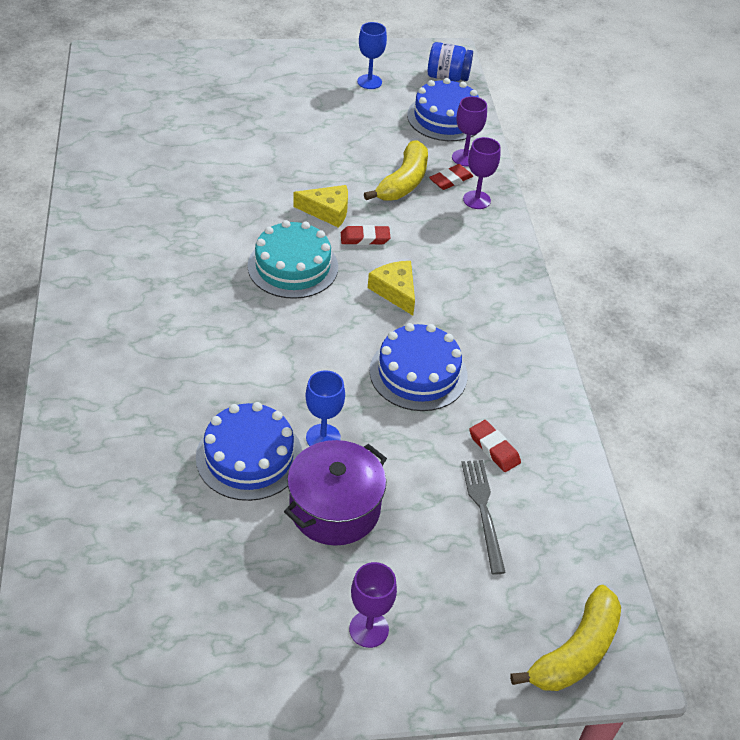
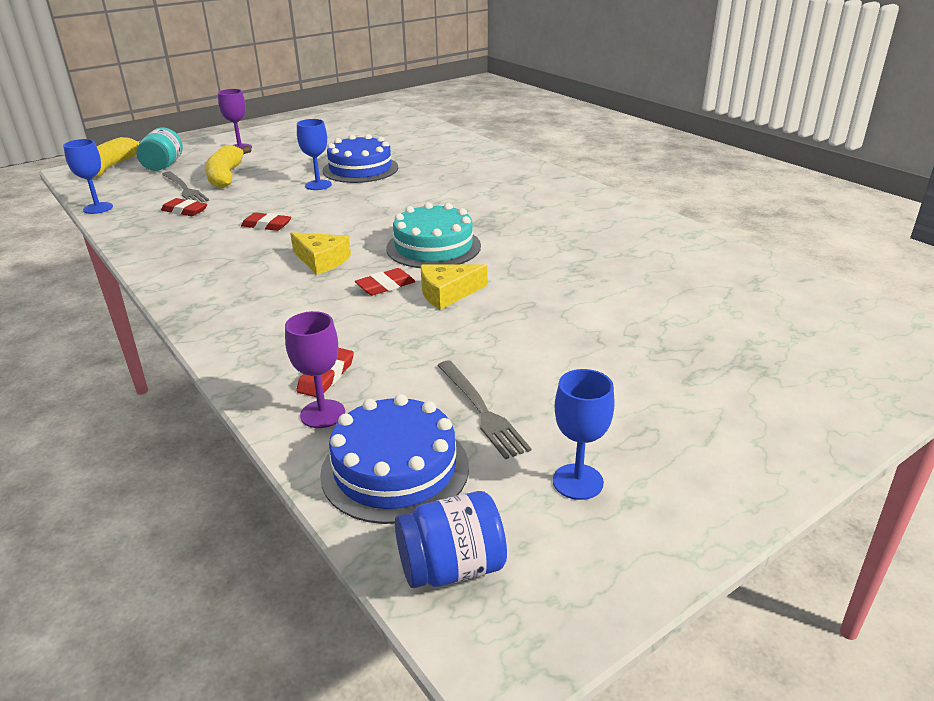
camera: 155 degrees right, 15 degrees down
purple pot [284,440,387,546] -> none
yellow banana [364,140,428,201] -> yellow banana moved to [205,145,252,188]
blue cake [369,323,467,411] -> red eraser [241,212,292,231]
purple goblet [463,137,501,209] -> none
none -> blue goblet [63,139,113,214]
none -> turquoise jar [137,128,183,171]
none -> grey fork [437,360,531,459]

